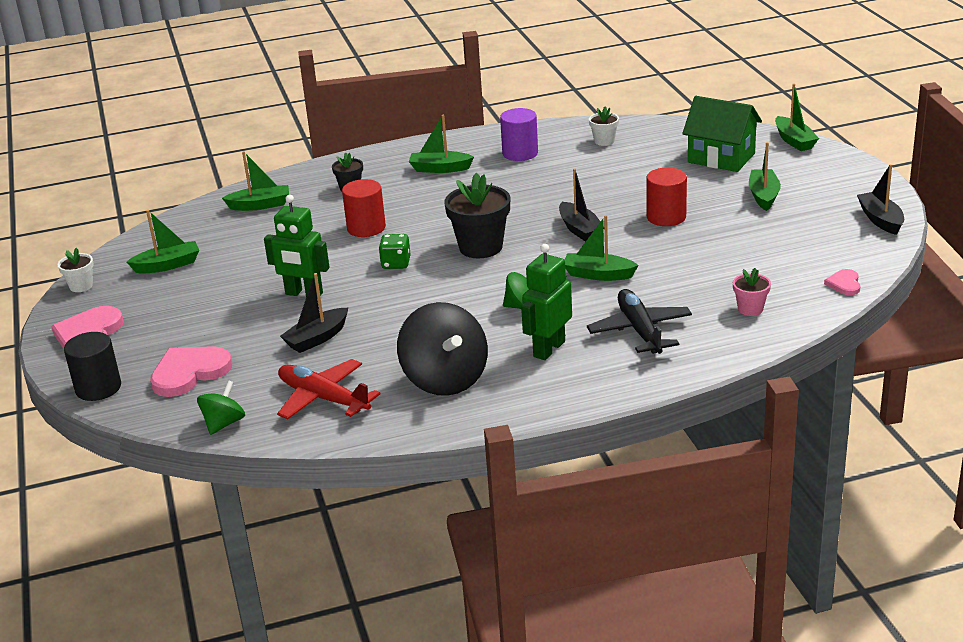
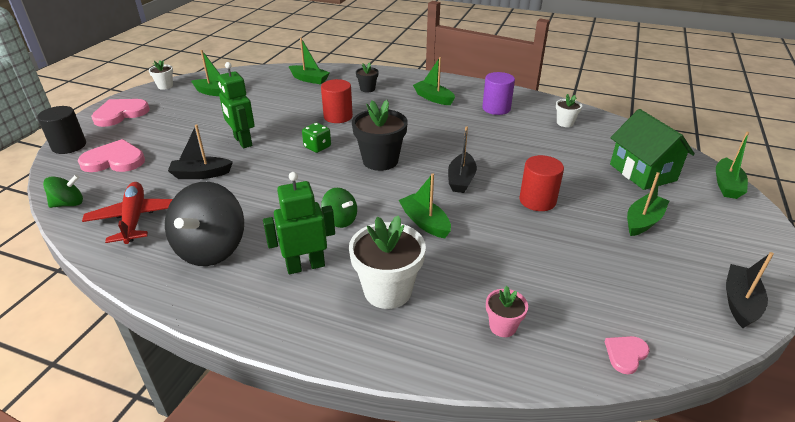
camera: 35 degrees right, 5 degrees up
black plane [587,289,692,354] -> white flower pot [349,215,426,309]

